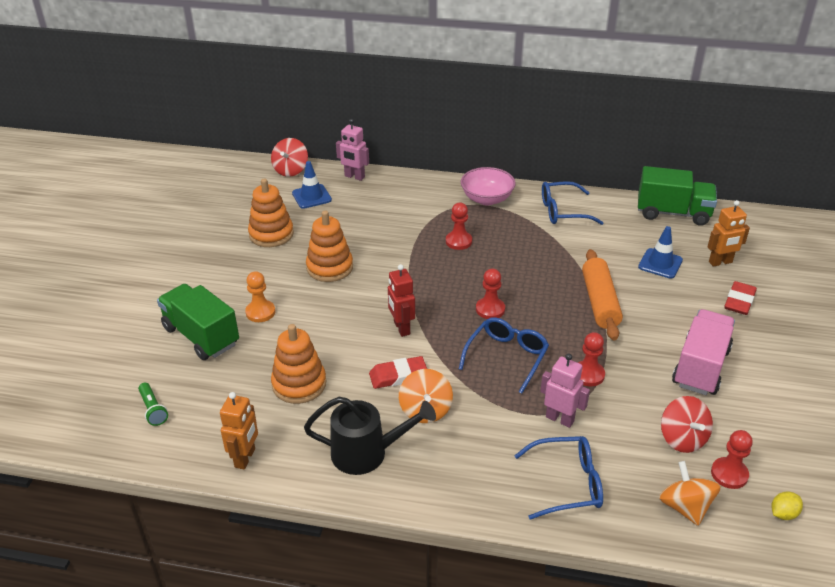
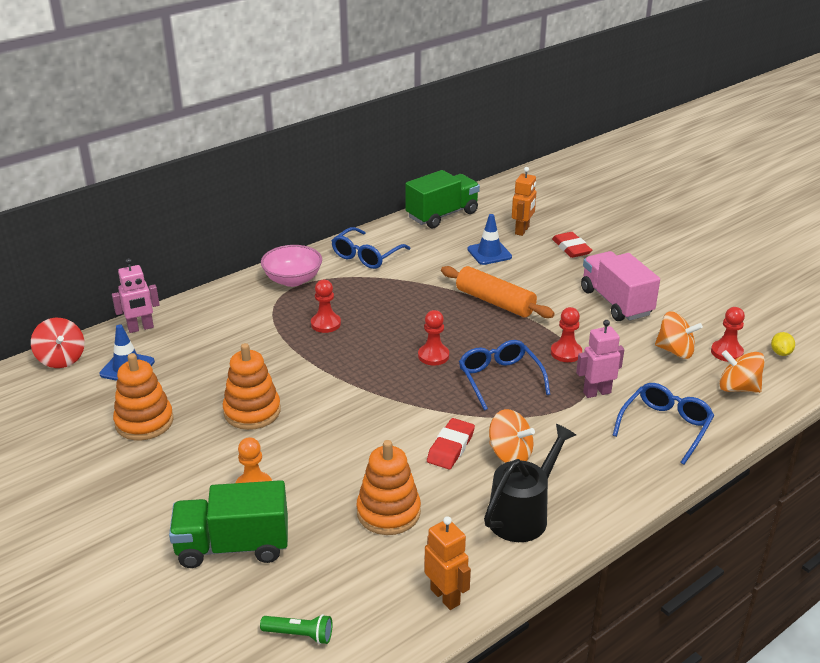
camera: 50 degrees left, 5 degrees down
red robot [388,264,415,337] -> none
red spinning top [661,396,713,453] -> orange spinning top [655,311,703,359]

